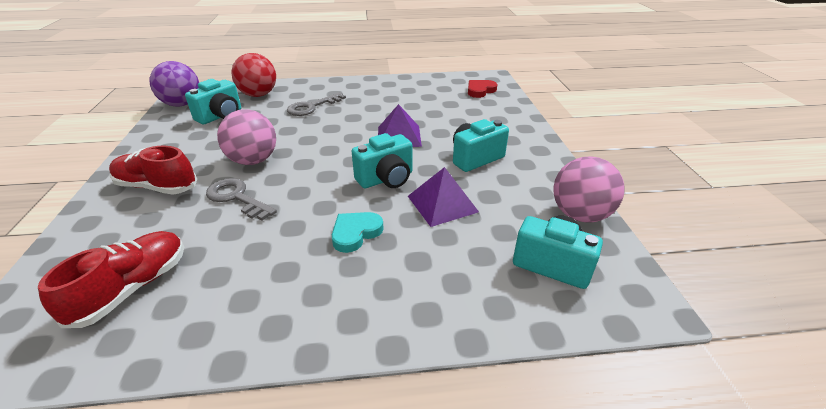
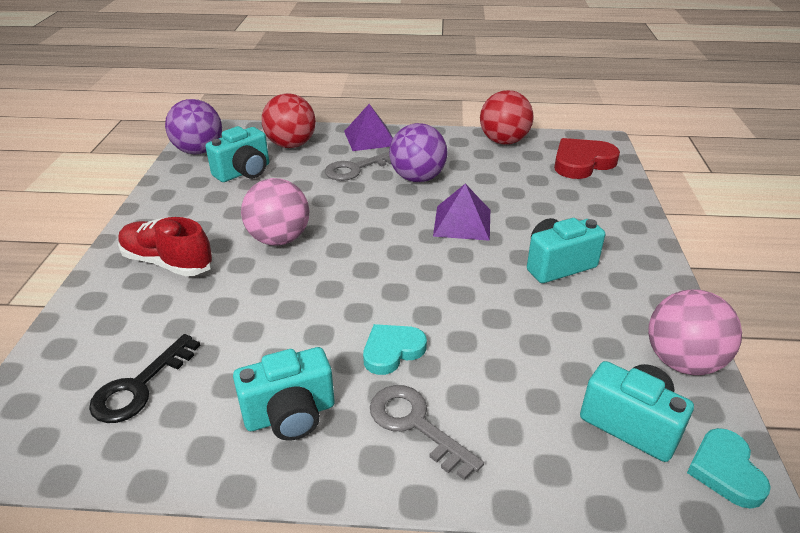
camera: 10 degrees right, 0 degrees up
red shoe [38,231,184,328] -> black key [89,334,200,423]
grey key [206,178,277,221] -> grey key moved to [370,385,484,480]
turquoise camera [352,133,413,188] -> turquoise camera moved to [233,347,335,441]
purple pyramid [408,167,479,227] -> purple pyramid moved to [344,104,393,151]
red heart [468,80,497,98] -> red heart [554,138,620,179], size x1.51
none -> purple ball [389,123,448,182]
none -> red ball [480,90,534,145]
none -> turquoise heart [687,428,771,509]

